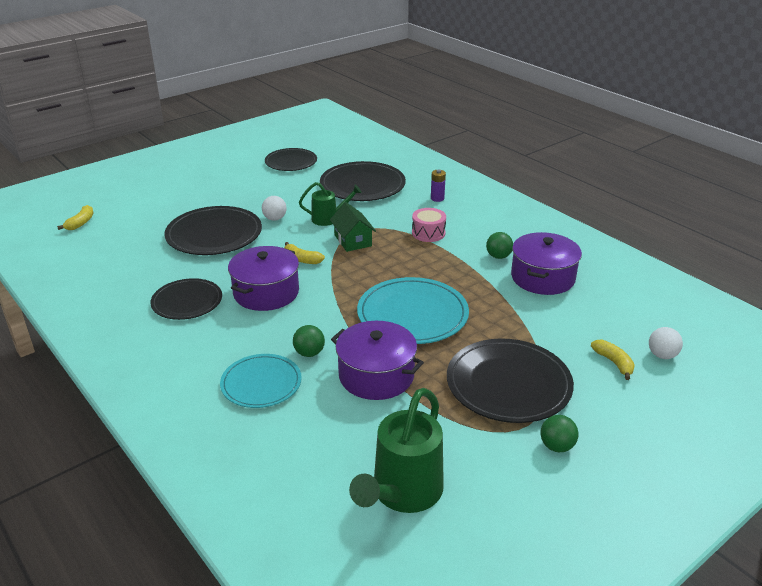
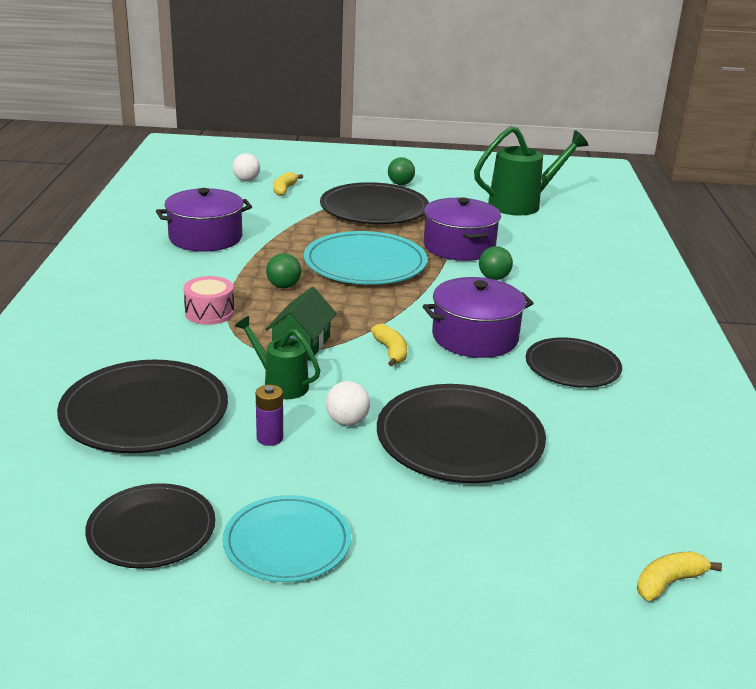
camera: 140 degrees left, 5 degrees down
turquoise plate [220,354,302,408] -> turquoise plate moved to [223,495,351,582]
purple battery [431,170,446,202] -> purple battery moved to [256,385,283,446]
green ball [486,232,513,259] -> green ball moved to [266,253,301,288]

